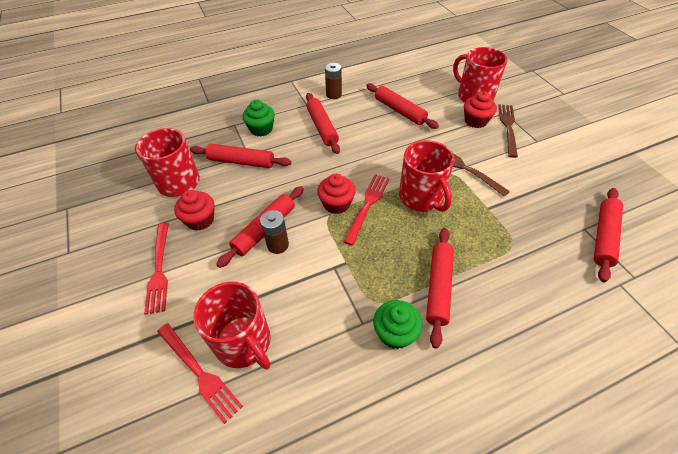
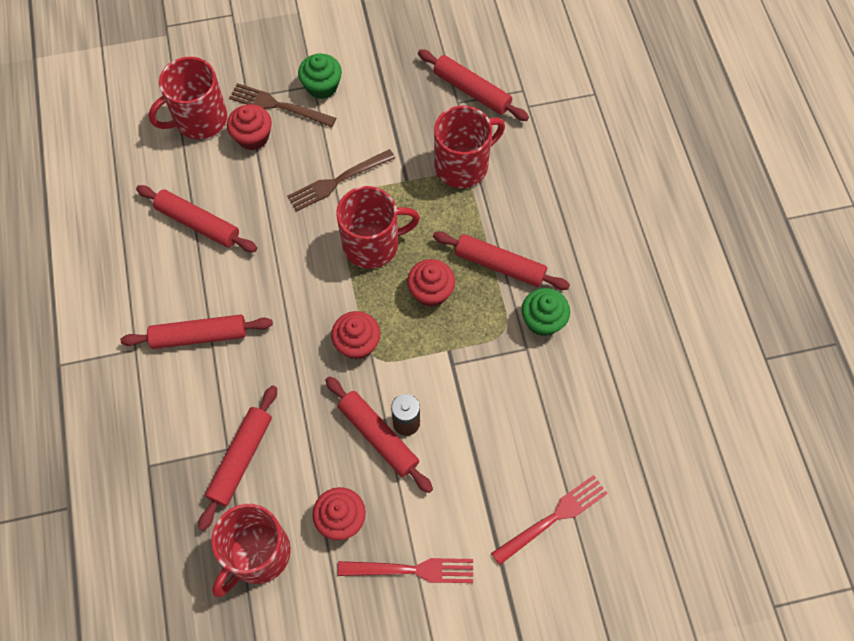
camera: 80 degrees left, 15 degrees up
red mug [193,282,271,370] -> red mug moved to [434,106,505,188]
green cupcake [242,100,275,137] -> green cupcake moved to [298,53,342,99]
brown battery [325,63,342,99] -> none
red fork [343,174,389,245] -> none
red rolling pin [366,83,439,129] -> red rolling pin turned 60 degrees clockwise [136,185,257,252]
none -> red cupcake [407,259,455,307]

